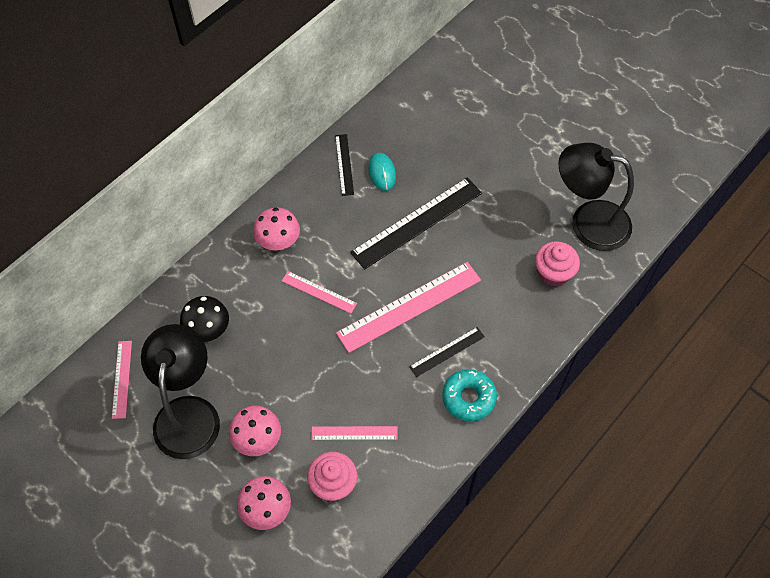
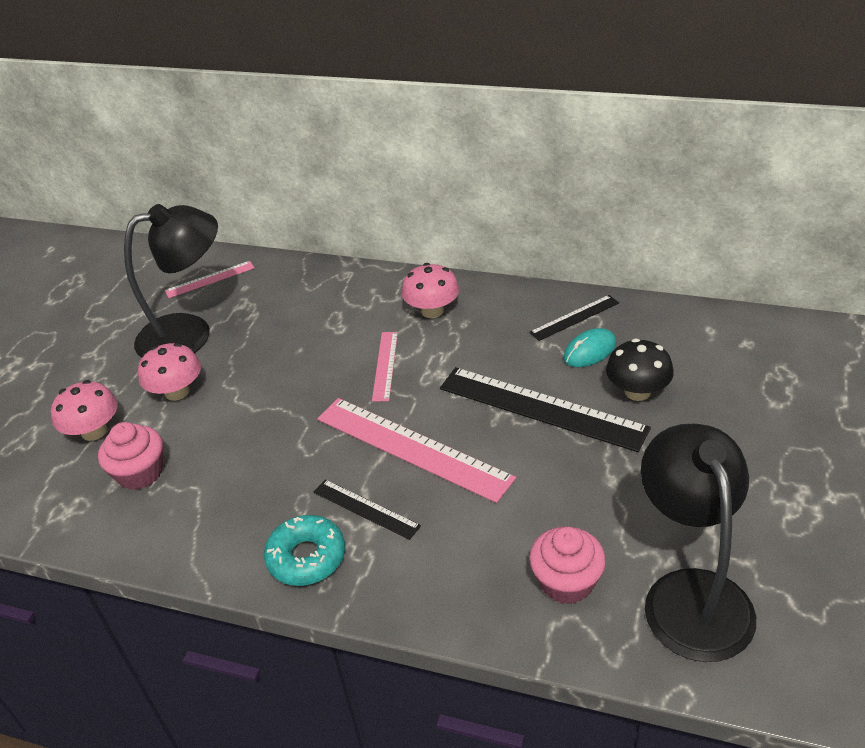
camera: 70 degrees right, 20 degrees down
black mushroom [180,296,229,342] -> black mushroom moved to [606,339,674,401]
pink ruler [311,426,398,440] -> none

